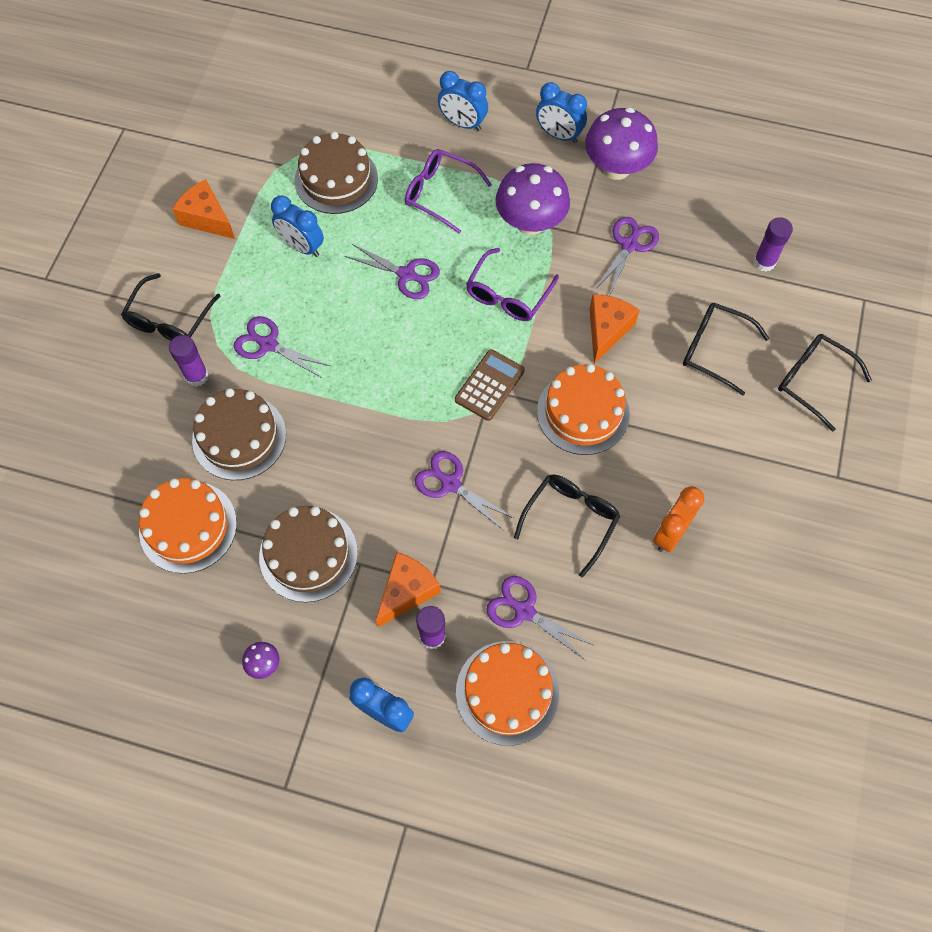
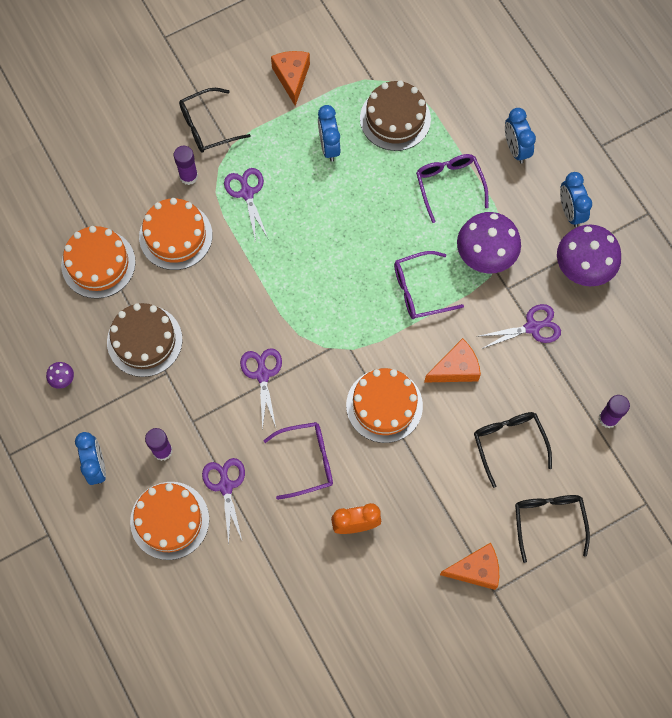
camera: 45 degrees right, 5 degrees up
brown cake [192,388,286,480] -> orange cake [139,198,212,270]
purple scissors [345,244,440,299] -> none
orange cheese [376,552,441,627] -> orange cheese moved to [440,542,499,590]
brown calculator [455,349,525,421] -> none
black glasses [514,475,620,577] -> purple glasses [263,422,333,500]

